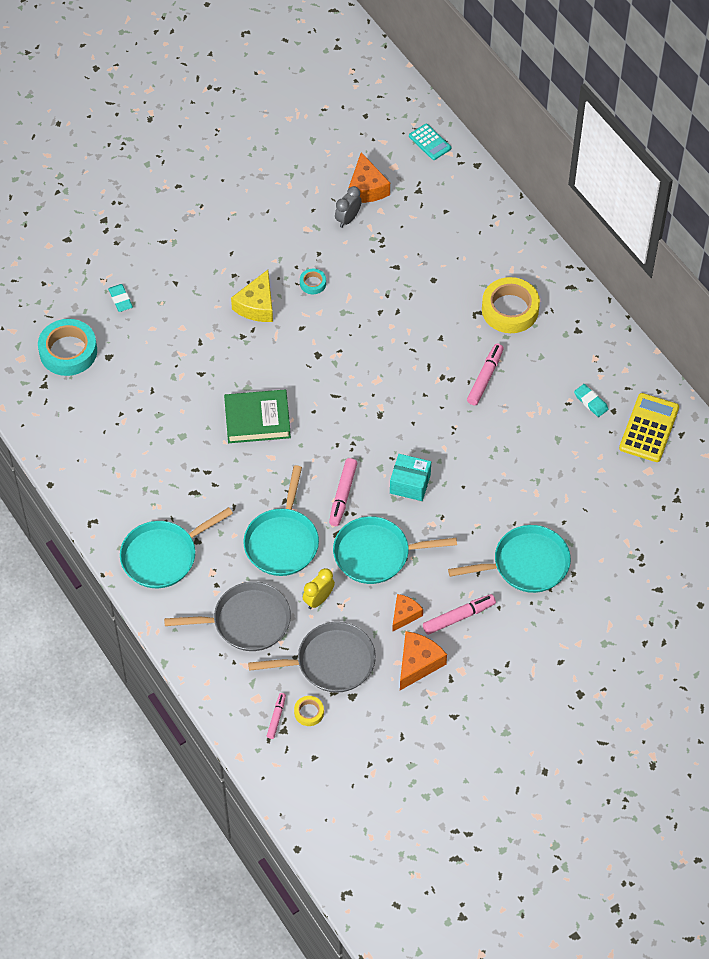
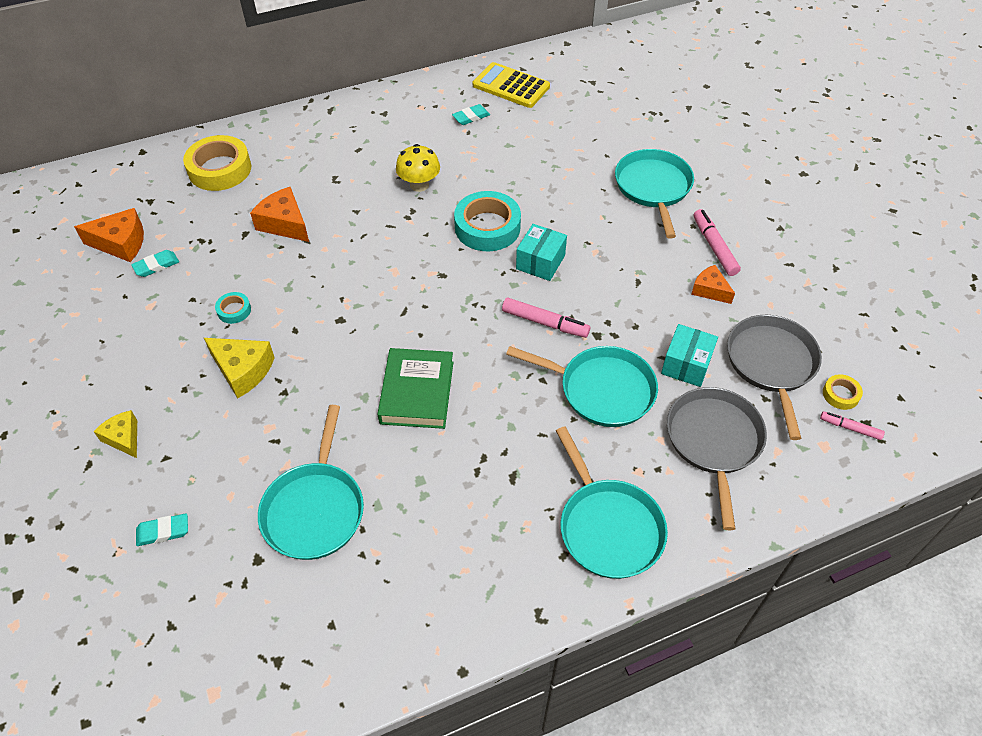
camera: 80 degrees left, 5 degrees down
turquoise tape [38,319,97,376] -> turquoise tape moved to [454,191,521,251]
yellow clock [303,568,335,609] -> turquoise box [661,324,718,387]
turquoise pan [333,516,457,584] -> turquoise pan moved to [258,405,364,560]
grey clock [335,186,362,228] -> turquoise eraser [131,250,179,277]
orange cheese [400,631,447,690] -> orange cheese moved to [250,187,309,242]
turquoise calculator [409,124,451,160] -> none
pink marker [467,344,504,405] -> yellow mushroom [396,144,440,192]
yellow tape [482,277,540,333] -> yellow tape moved to [183,135,251,191]
none -> yellow cheese [93,410,137,458]

